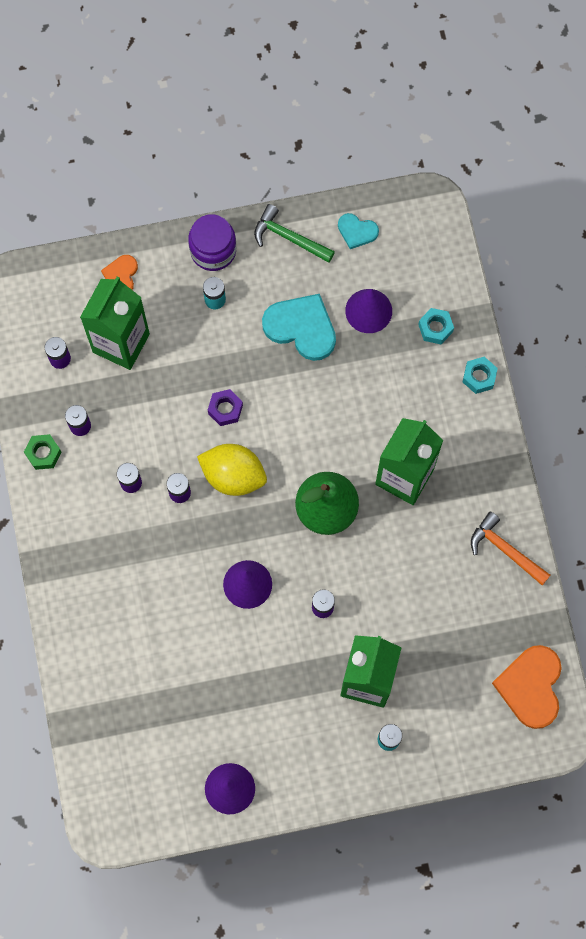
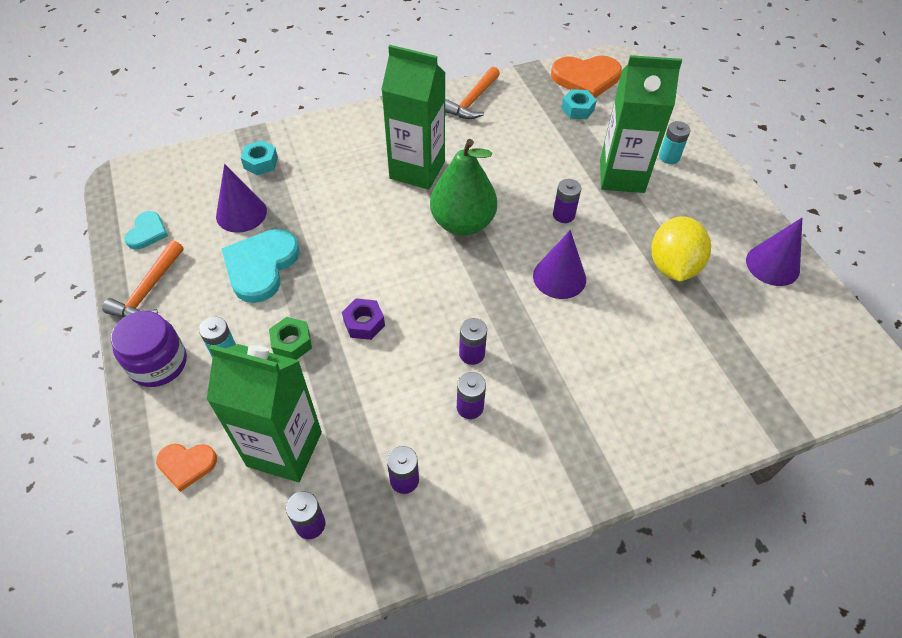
camera: 100 degrees left, 20 degrees down
green nut [24,434,62,470] -> green nut moved to [269,317,312,360]
yellow lemon [197,444,267,496] -> yellow lemon moved to [651,216,711,281]
green hammer [254,204,335,263] -> orange hammer [102,240,184,317]
turquoise nut [463,357,498,394] -> turquoise nut moved to [561,89,597,119]

